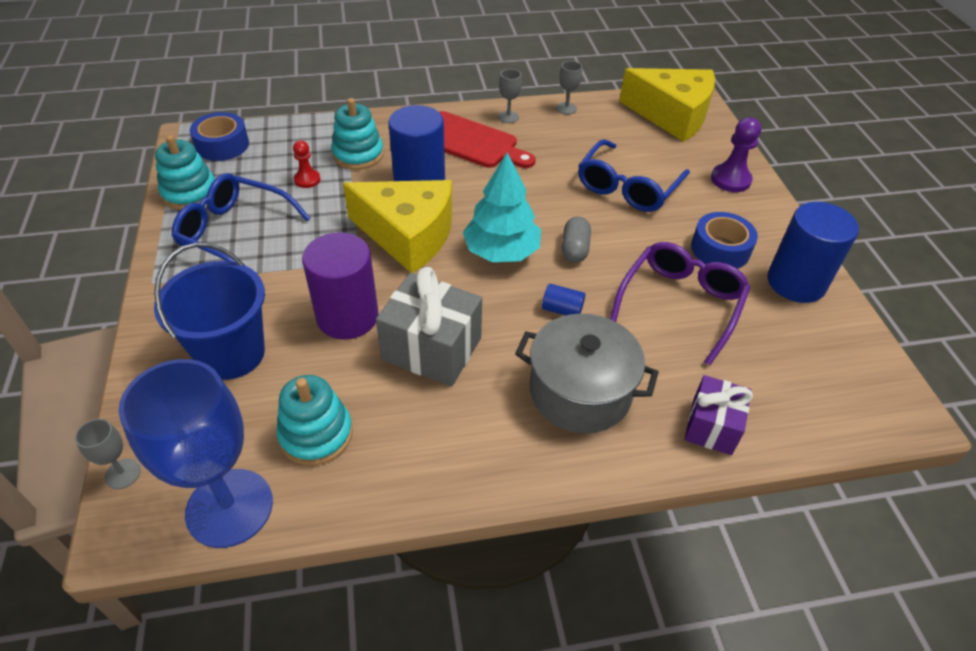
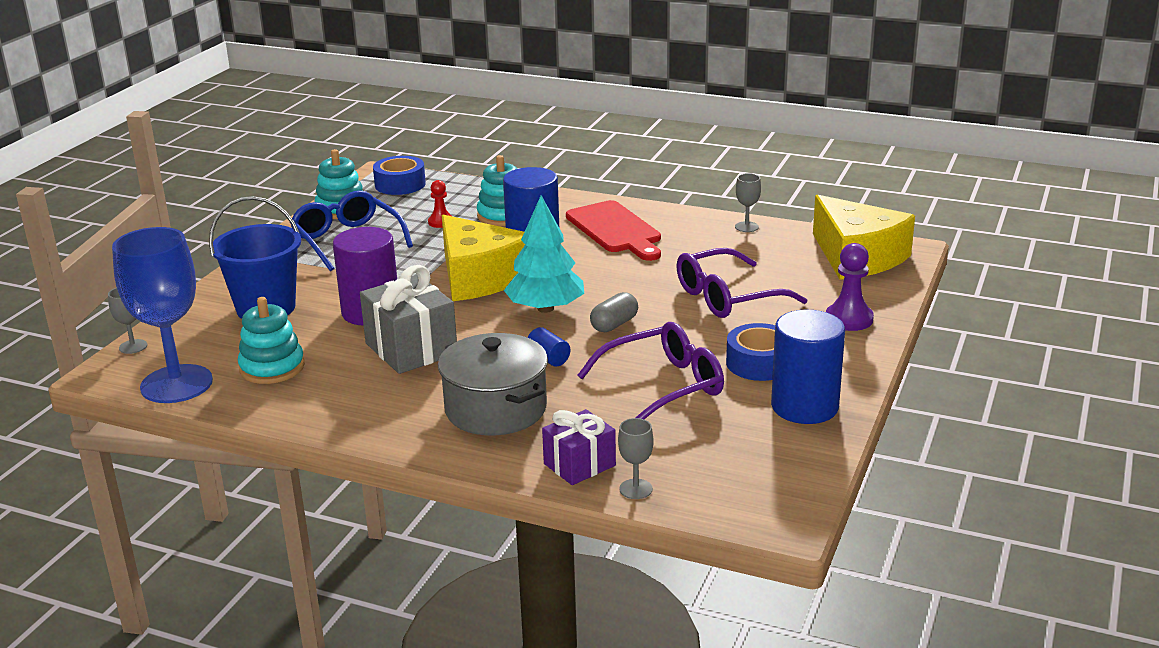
camera: 35 degrees right, 20 degrees down
grey goblet [498,69,522,123] -> grey goblet moved to [618,418,654,499]
blue glasses [578,139,690,212] -> purple glasses [677,248,807,318]

